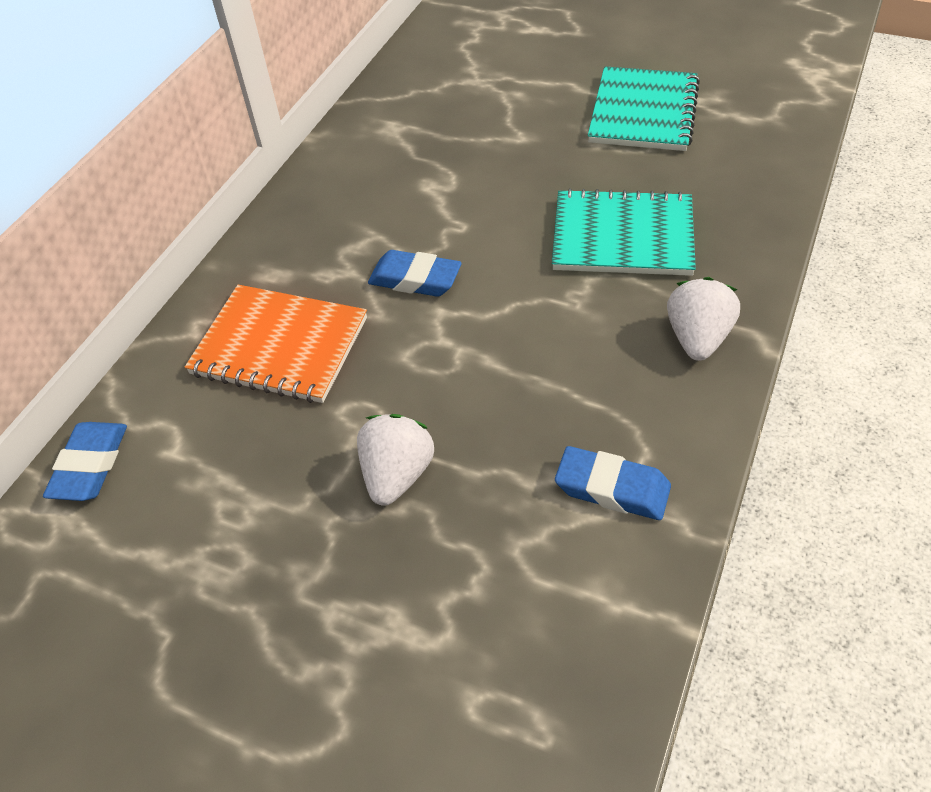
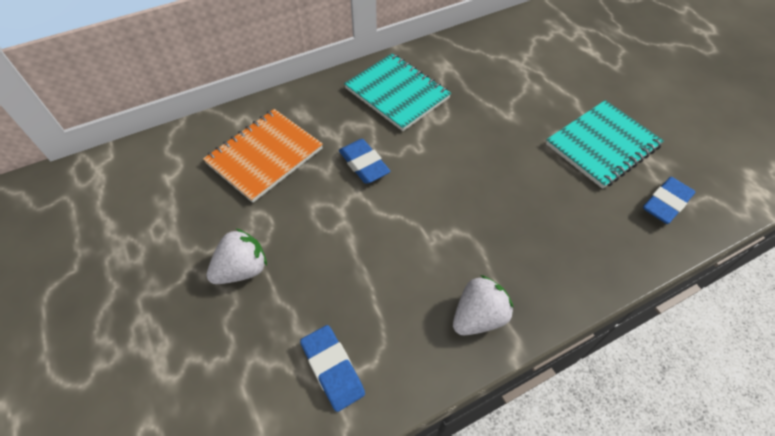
camera: 35 degrees right, 5 degrees up
blue eraser [43,422,127,501] -> blue eraser moved to [643,177,695,224]
orange notebook [185,285,367,403] -> orange notebook turned 75 degrees clockwise [203,109,323,203]
turquoise notebook [552,188,696,276] -> turquoise notebook moved to [344,53,451,131]

